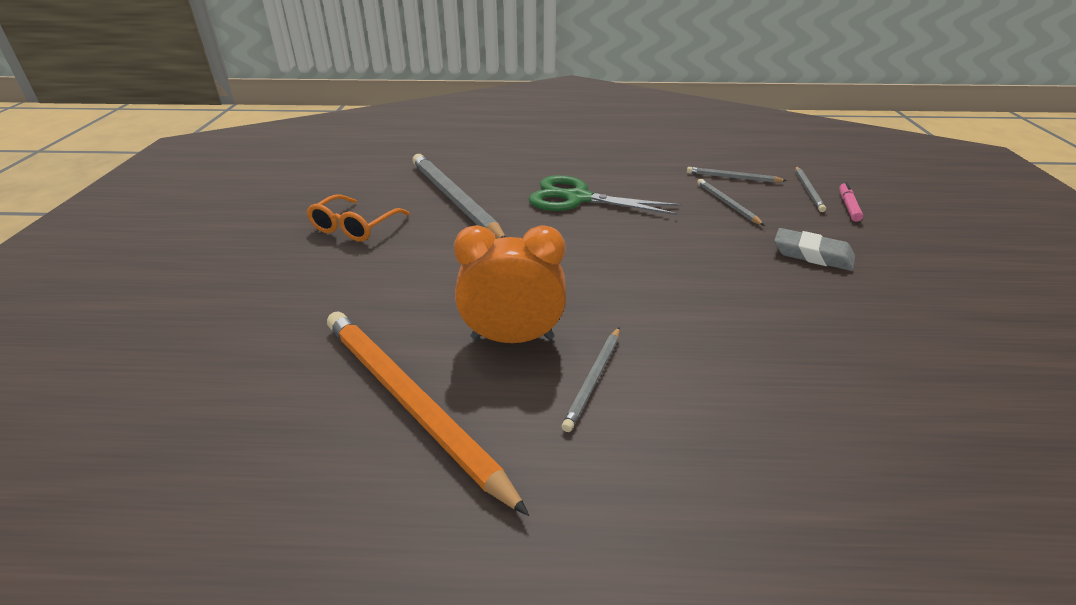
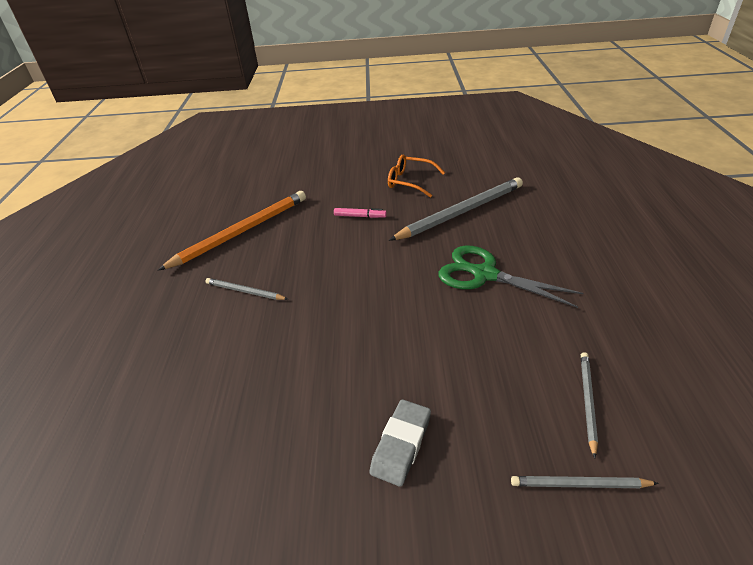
camera: 90 degrees right, 5 degrees up
orange clock [454,225,566,343] -> none
green scissors [529,175,681,215] -> green scissors turned 75 degrees counterclockwise [439,245,583,308]
grey pencil [697,179,765,226] -> none
pink marker [839,182,863,222] -> pink marker moved to [334,208,387,218]

